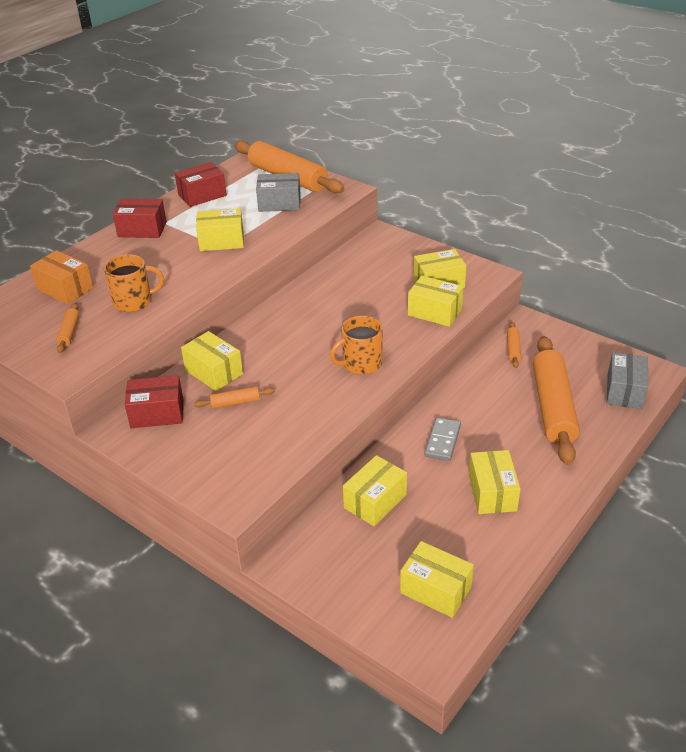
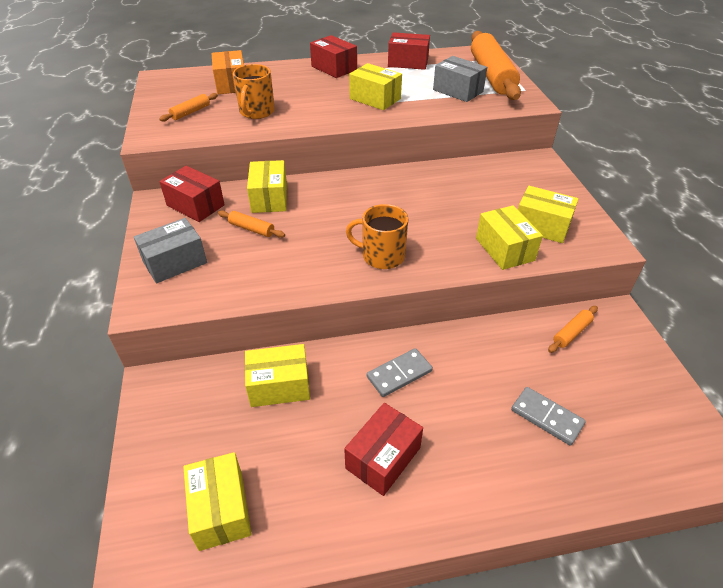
camera: 40 degrees right, 5 degrees up
orange mug [104,254,164,312] -> orange mug turned 75 degrees clockwise [233,64,275,119]
yellow box [469,450,520,514] -> red box [344,403,423,496]
orange rolling pin [533,336,580,465] -> grey domino [511,387,586,446]
grey box [606,352,648,409] -> grey box moved to [134,218,207,283]

